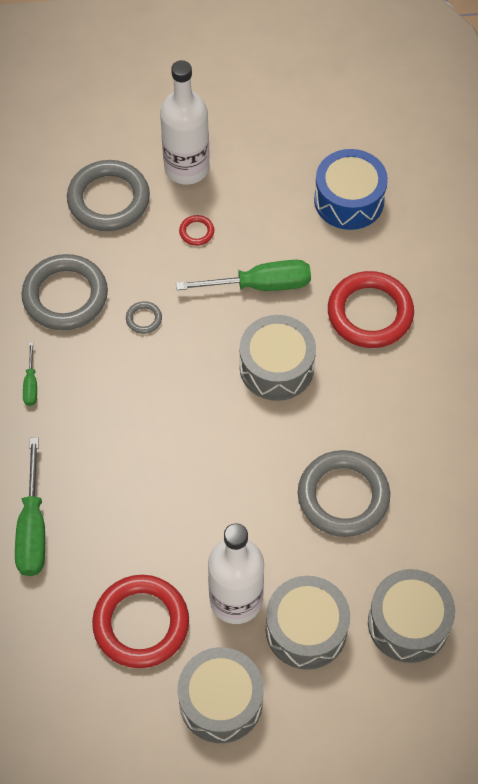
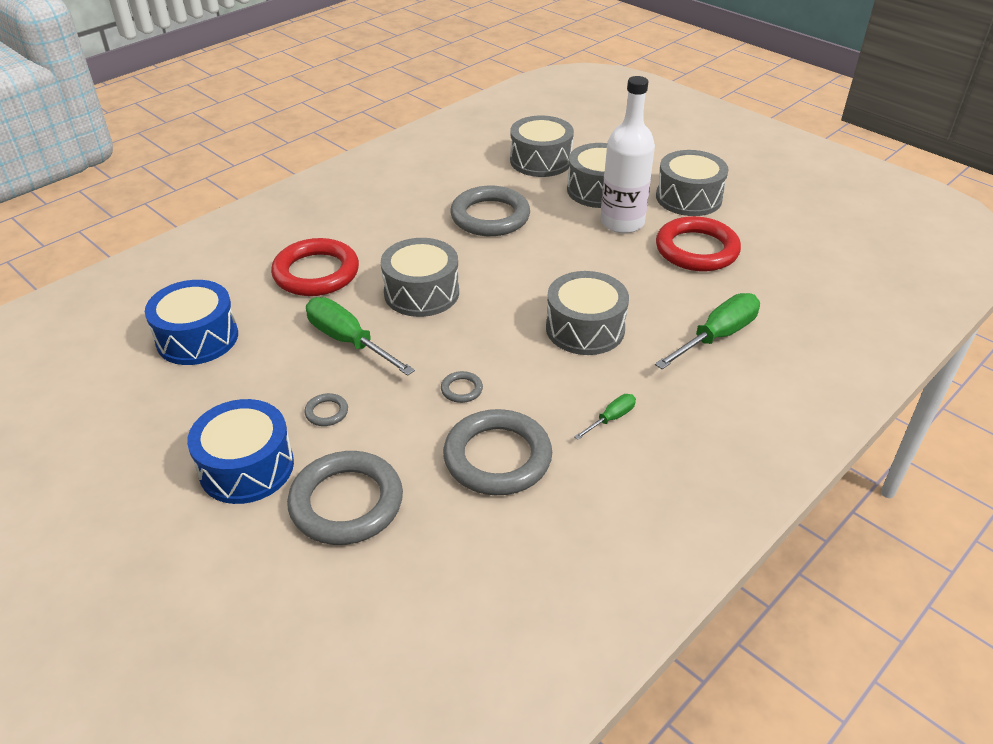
camera: 130 degrees left, 20 degrees down
white bottle [160,60,210,185] -> blue drum [187,399,294,504]
red ring [179,215,214,246] -> grey ring [304,393,348,426]
none -> grey drum [546,271,629,355]

